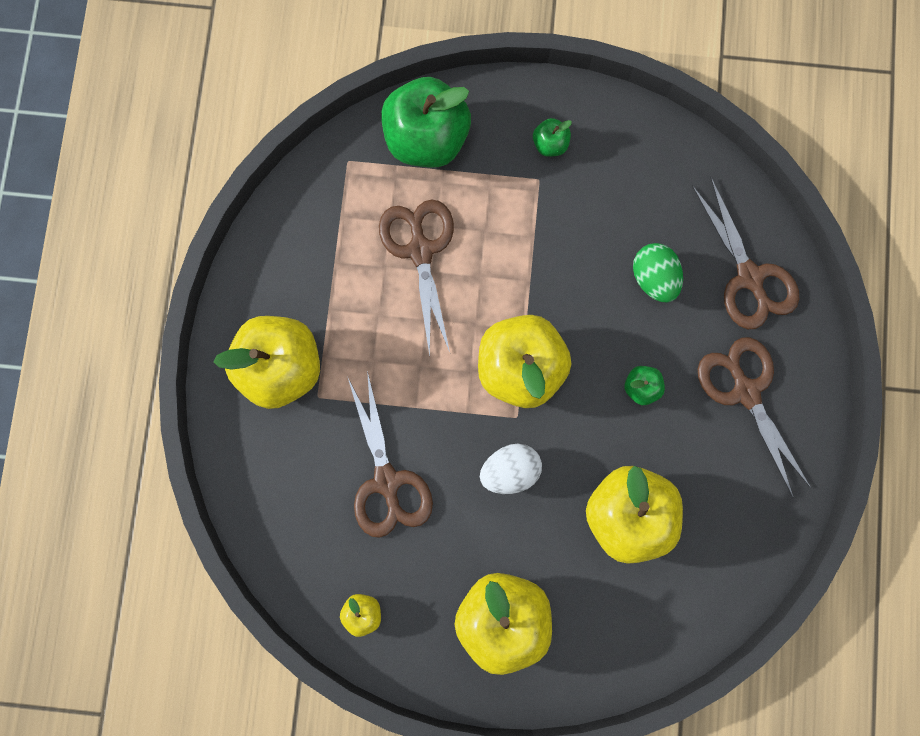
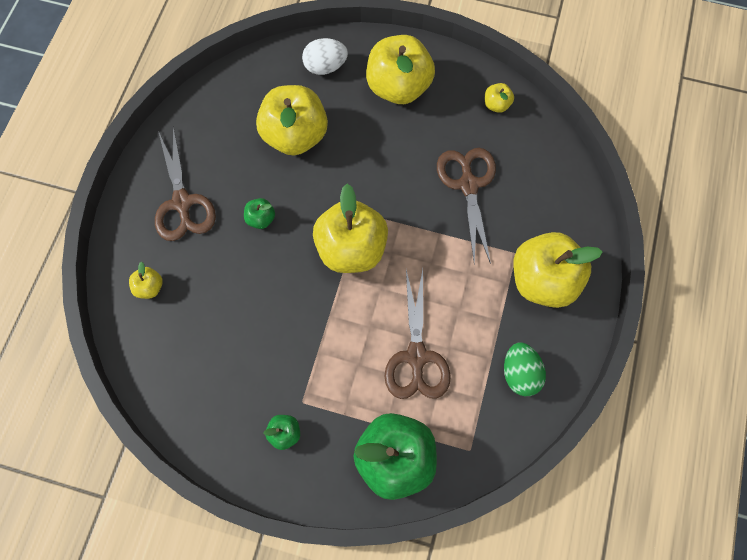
camera: 170 degrees left, 10 degrees down
white egg [480,444,542,494] -> white egg moved to [302,38,348,75]
green egg [633,243,683,302] -> green egg moved to [504,343,546,396]
brown scissors [692,177,799,329] -> yellow apple [129,261,163,299]

